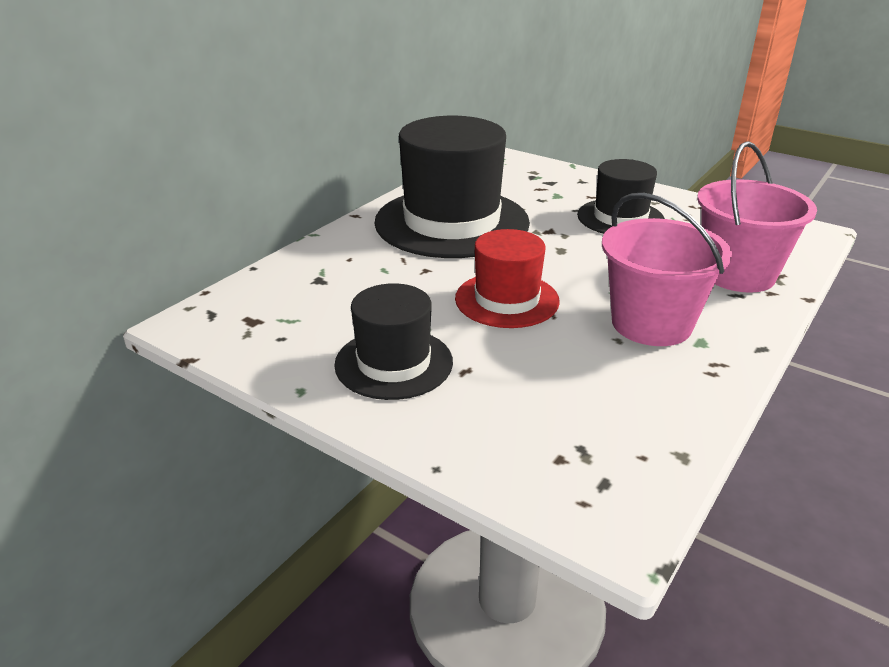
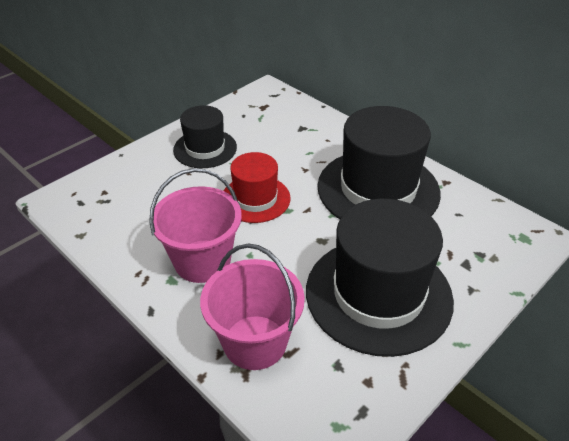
camera: 100 degrees right, 10 degrees up
black hat [577,159,665,234] -> black hat [306,199,454,357], size x1.78

